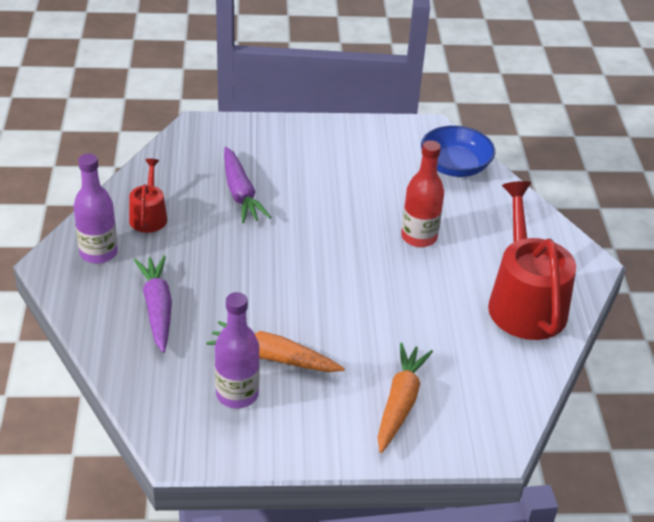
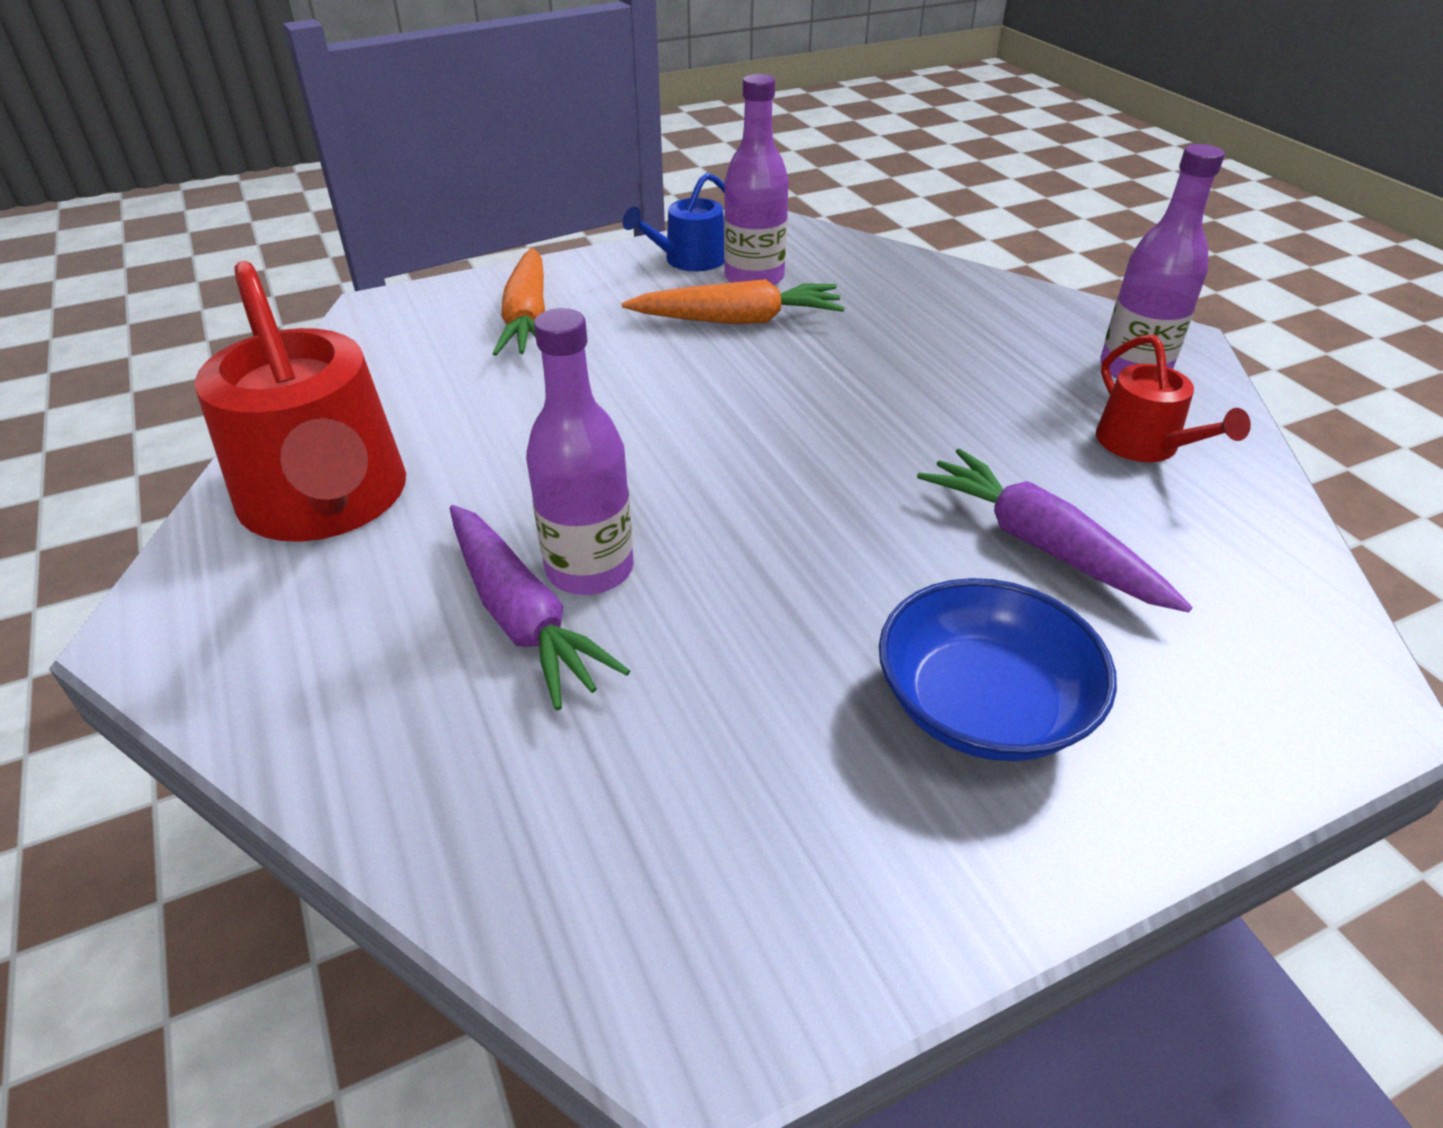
camera: 160 degrees right, 0 degrees up
purple carrot [134,255,172,353] -> purple carrot moved to [450,505,630,710]
red bottle [401,140,444,247] -> purple bottle [526,308,634,595]
blue bowl [421,125,495,177] -> blue bowl moved to [879,578,1117,761]
none -> blue watering can [622,173,725,271]

